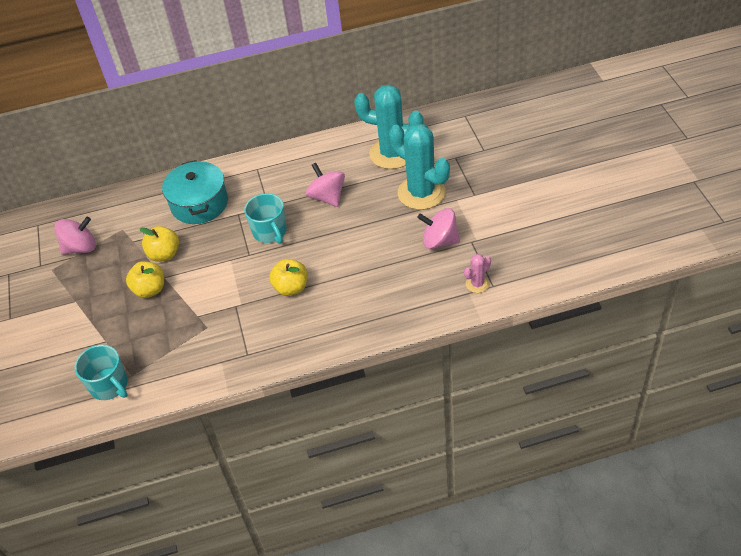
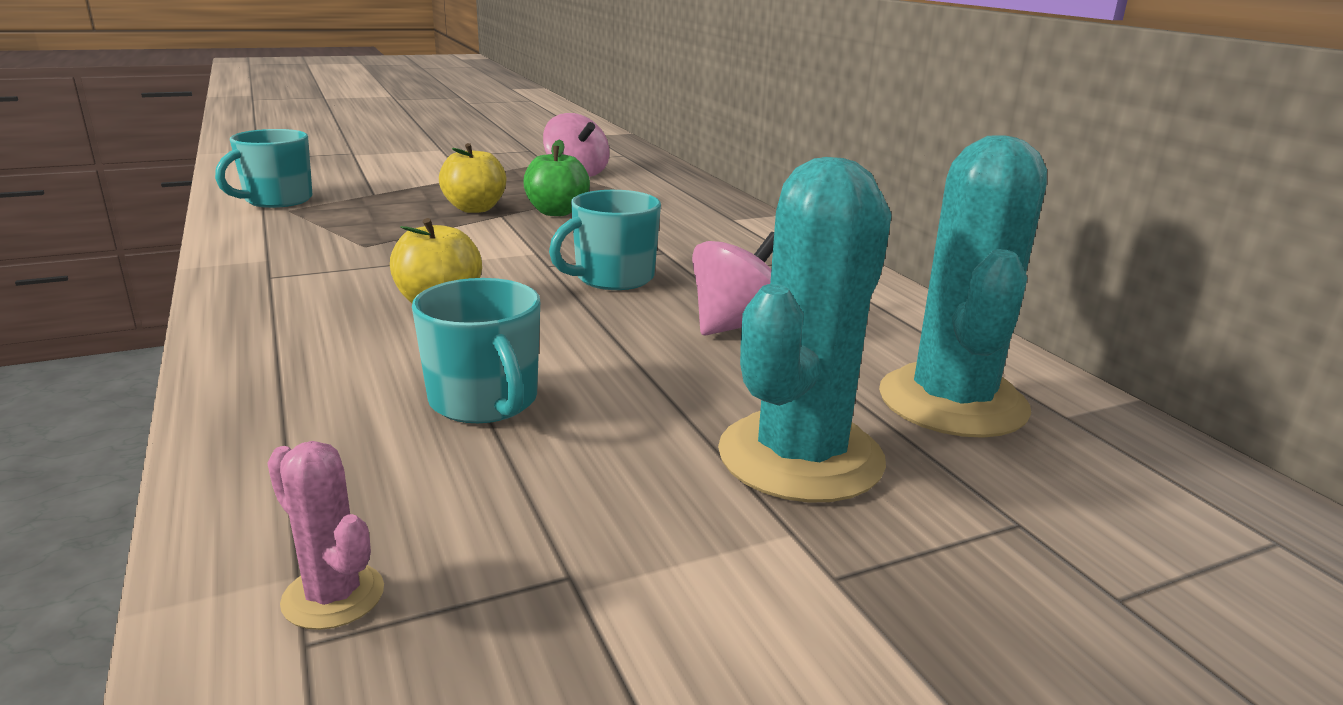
camera: 75 degrees right, 25 degrees down
yellow apple [140,226,179,262] -> green apple [523,139,590,216]
turquoise pot [162,160,228,224] -> none
pink spinning top [417,208,460,249] -> none
none -> turquoise mug [412,278,540,423]

